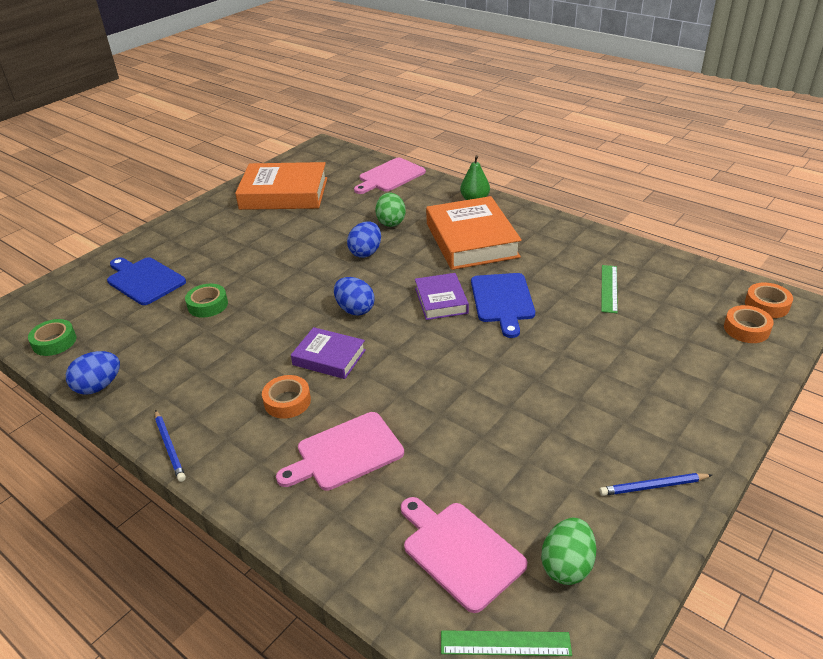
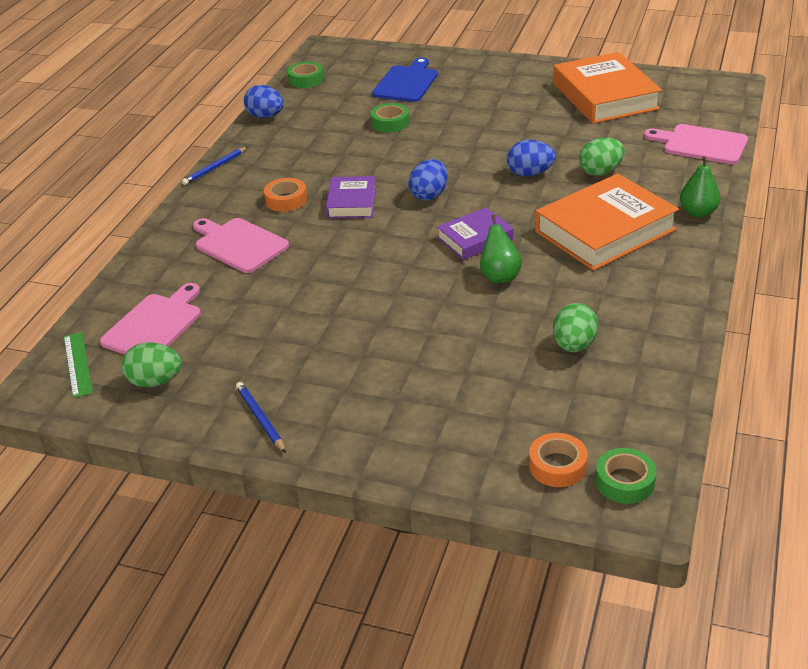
camera: 70 degrees right, 0 degrees up
blue cutting board [471,273,535,338] -> green pear [480,214,522,283]
green ruler [601,265,618,313] -> green egg [553,303,598,352]
orange tape [745,283,793,318] -> green tape [595,448,657,504]

